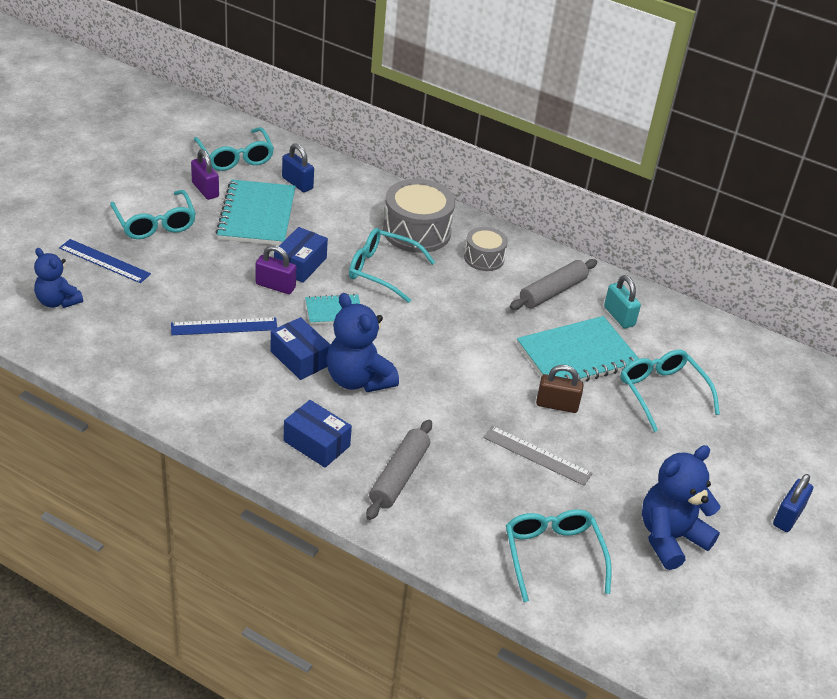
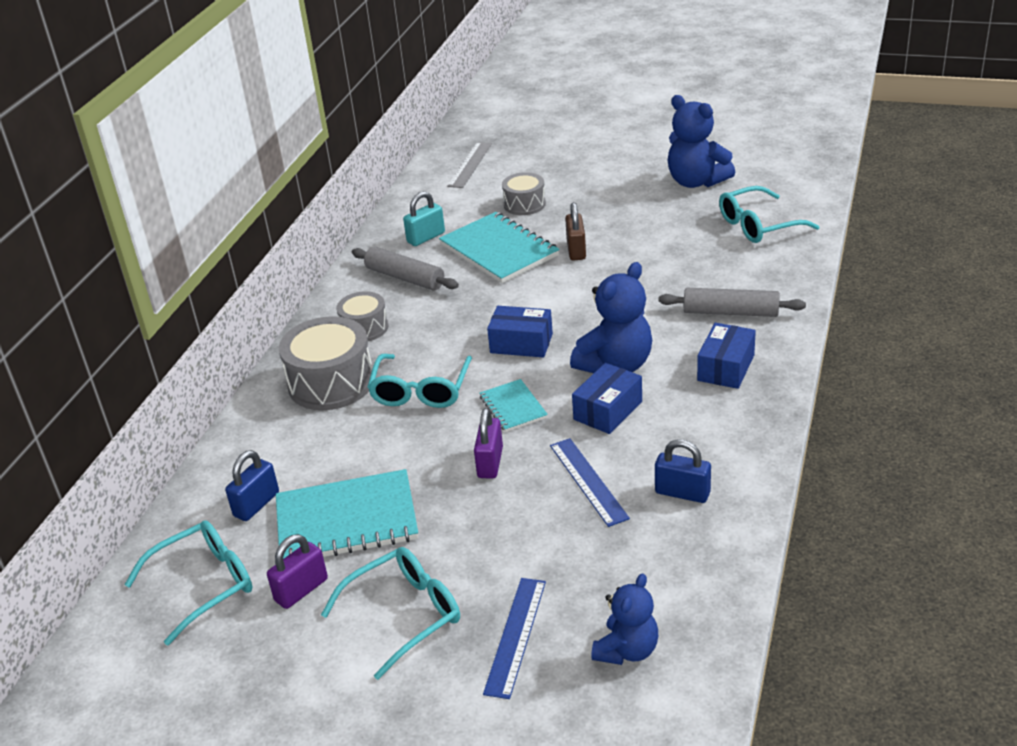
camera: 95 degrees left, 5 degrees down
blue box [274,227,328,283] -> blue box moved to [487,306,553,358]
grey ruler [483,426,592,486] -> grey ruler moved to [447,142,492,188]
turquoise glasses [620,349,720,432] -> grey drum [502,172,546,215]
blue padlock [773,474,813,532] -> blue padlock moved to [655,439,711,503]

